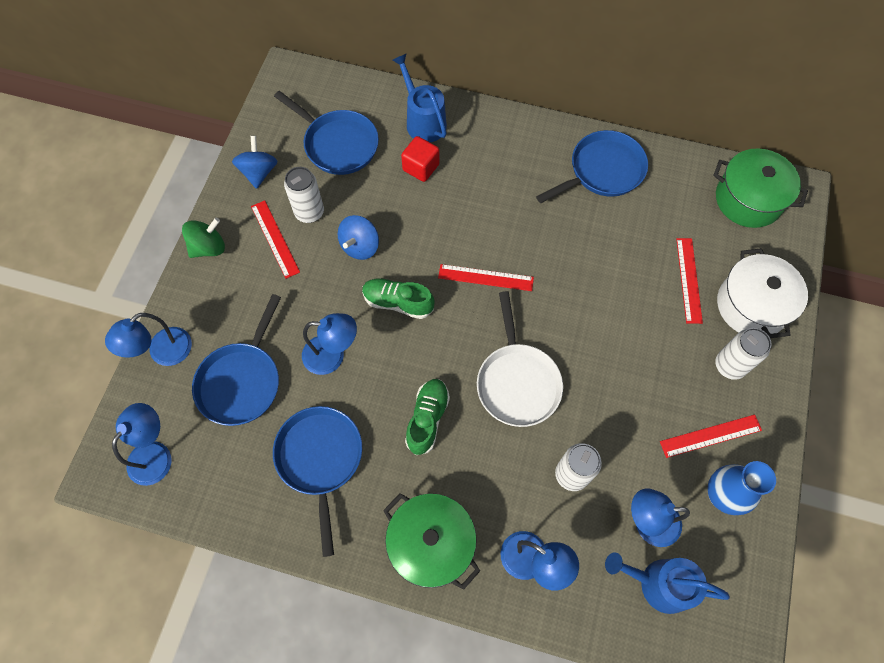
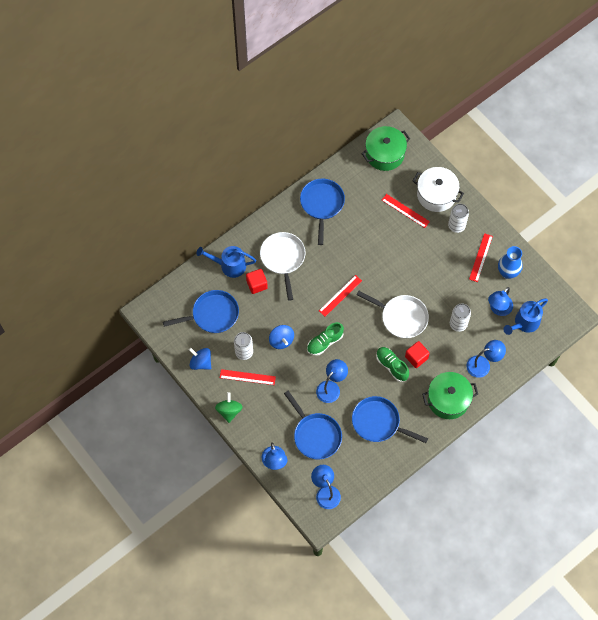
camera: 55 degrees left, 0 degrees up
none -> white pan [260,232,305,301]
none -> red cube [405,341,430,368]

